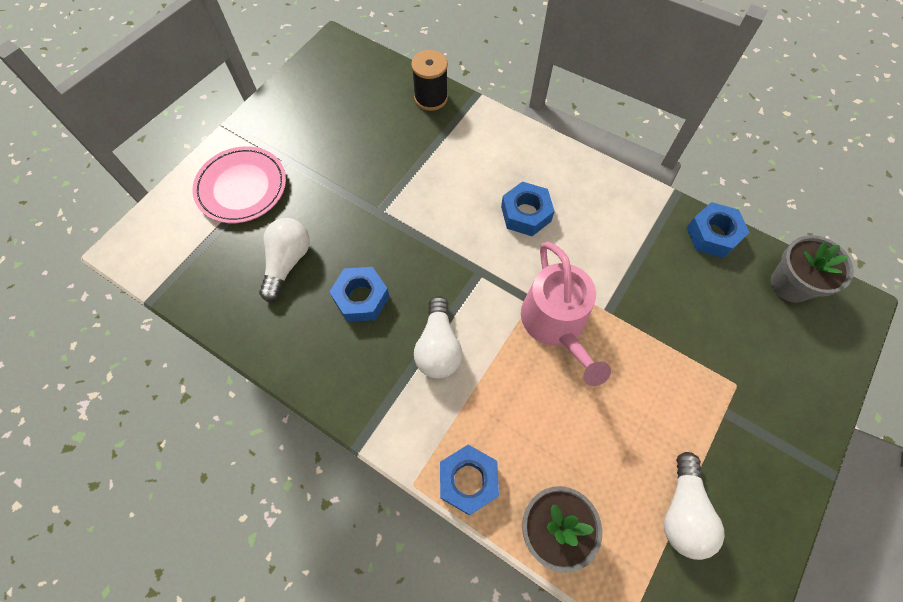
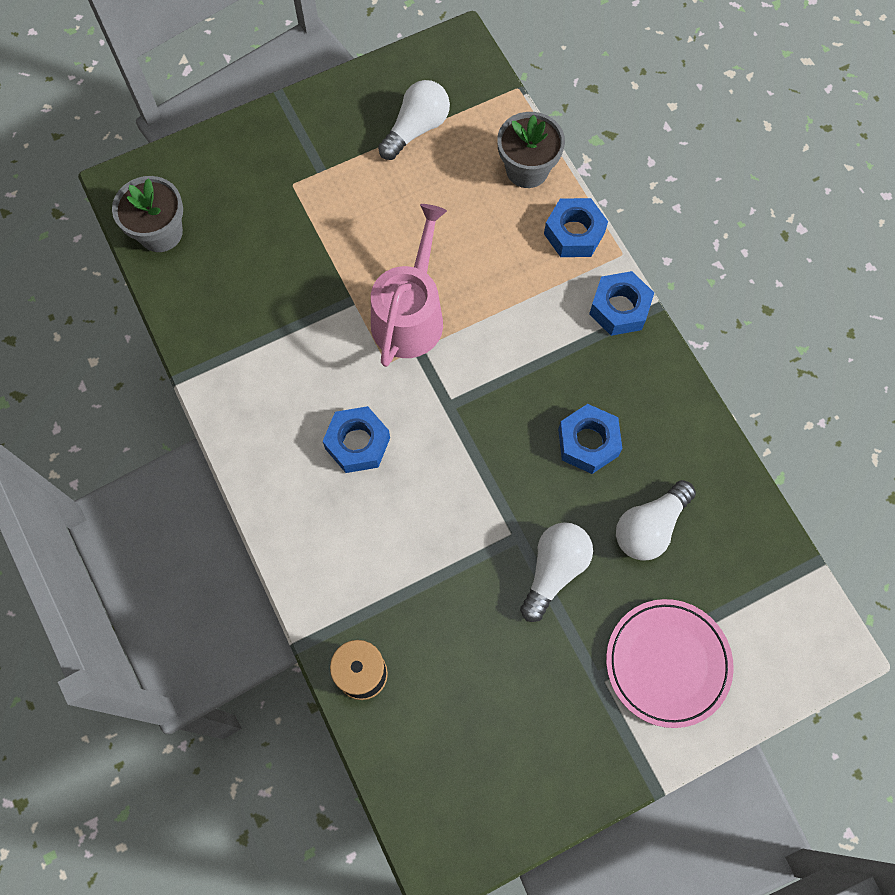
camera: 150 degrees left, 5 degrees up
white light bulb [414,296,462,379] -> white light bulb moved to [520,522,593,622]
blue nut [686,202,750,258] -> blue nut moved to [589,271,654,336]

